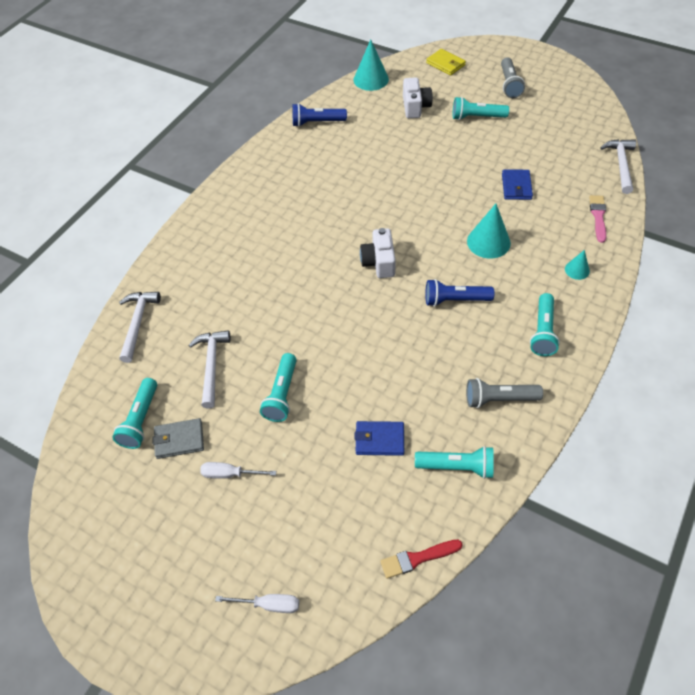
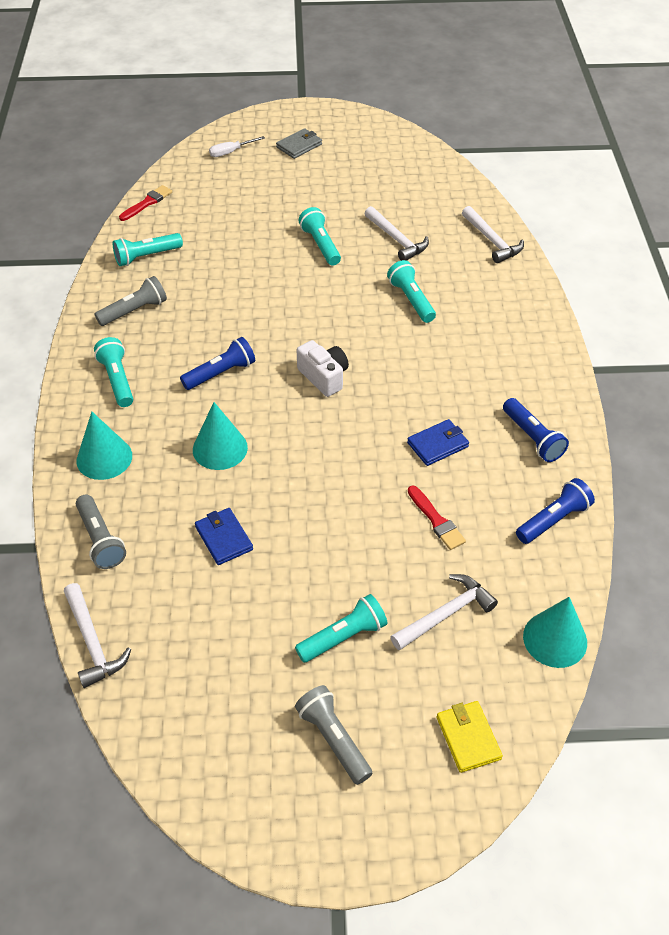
camera: 145 degrees right, 5 degrees down
turquoise flashlight [112,378,157,449] -> turquoise flashlight moved to [387,260,436,323]
grey wallet [152,418,204,459] -> grey wallet moved to [276,128,322,159]
white screwdriver [200,462,276,479] -> none
blue wallet [354,421,404,456] -> blue wallet moved to [407,419,469,466]
white camera [403,77,433,118] -> white hammer [391,574,498,650]
yellow wallet [426,49,466,75] -> yellow wallet turned 60 degrees clockwise [437,701,503,773]
turquoise cone [565,250,590,280] -> turquoise cone [76,412,132,480], size x1.83
pink brush [589,195,606,243] -> grey flashlight [76,495,126,569]
none -> red brush [408,486,466,550]
none -> blue flashlight [503,398,569,462]

